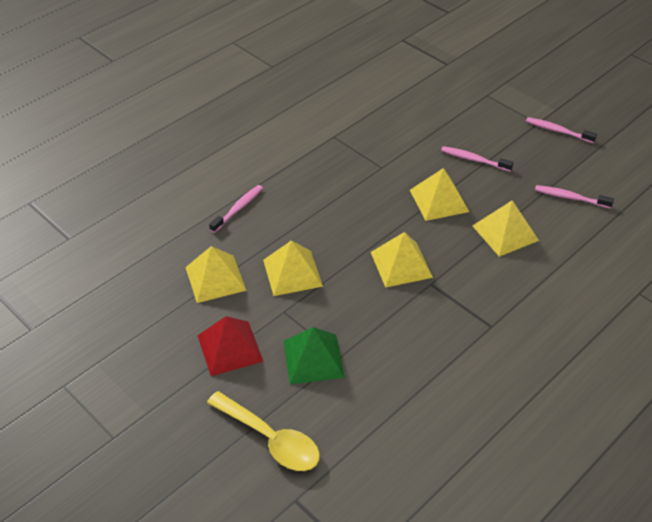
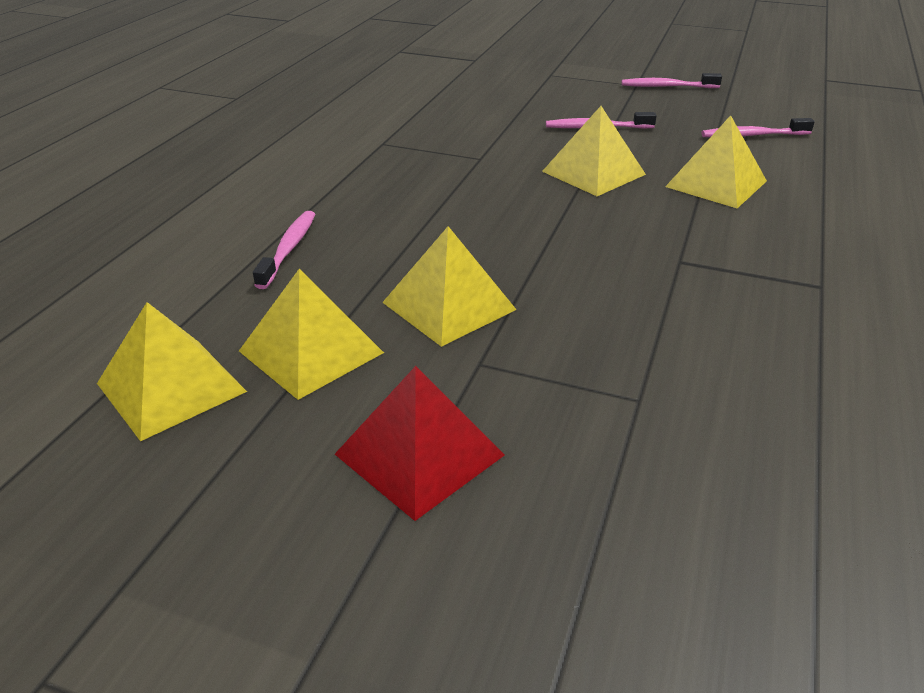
camera: 25 degrees left, 10 degrees down
yellow spoon [207,391,320,471] -> none
green pyramid [284,327,345,384] -> none
yellow pyramid [371,232,433,288] -> yellow pyramid moved to [97,302,247,441]

